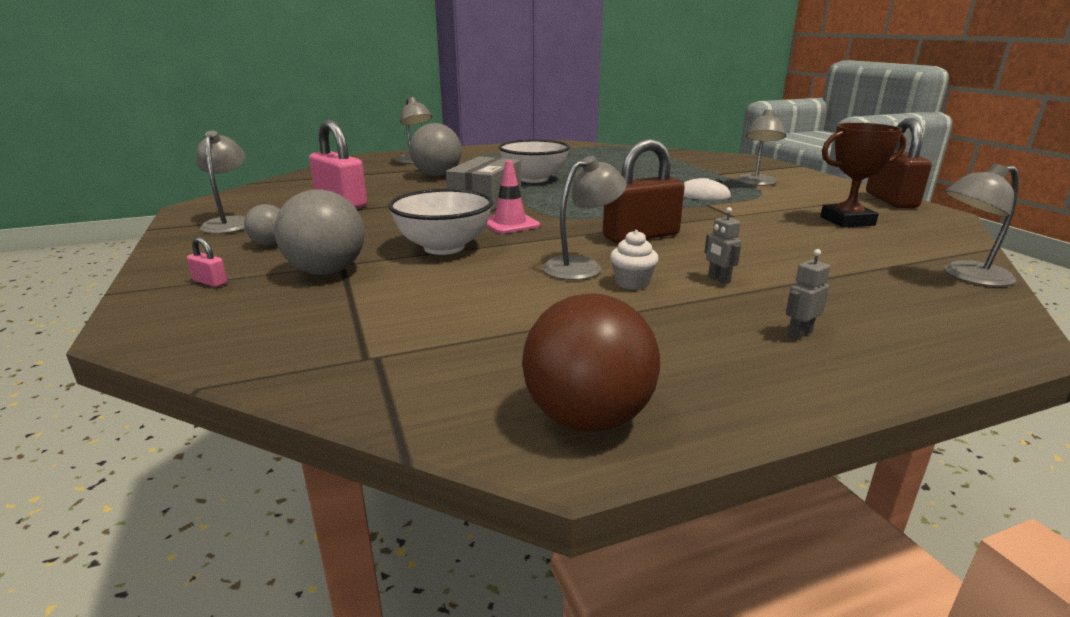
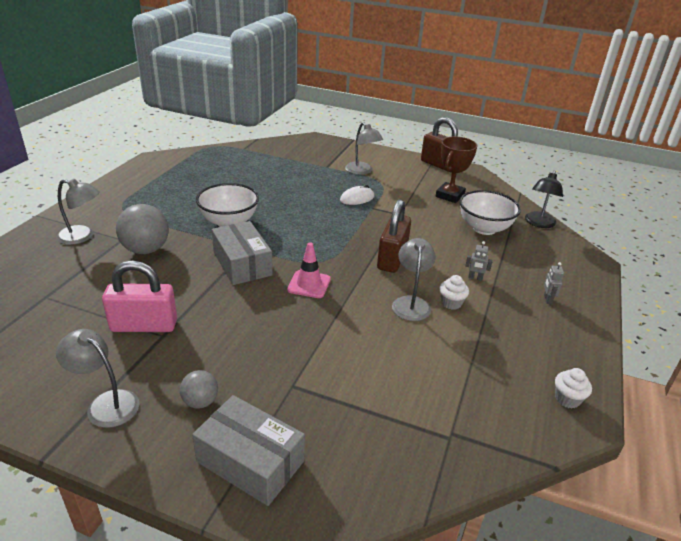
camera: 50 degrees left, 10 degrees up
pink padlock [187,237,228,287] -> grey box [192,395,305,506]
grey ball [274,189,365,275] -> none
white bowl [388,189,493,255] -> white bowl moved to [459,190,521,235]
brown ball [522,294,660,432] -> white cupcake [555,368,592,409]
grey lamp [944,164,1019,287] -> black lamp [525,171,563,228]

